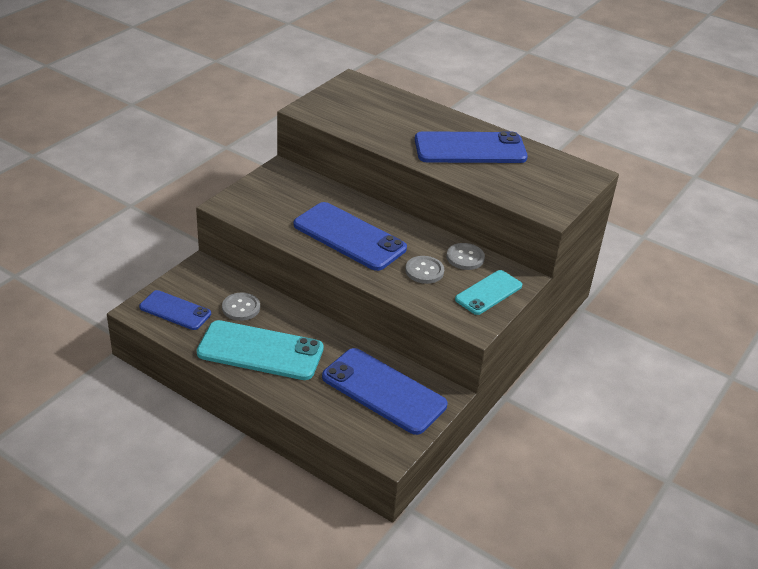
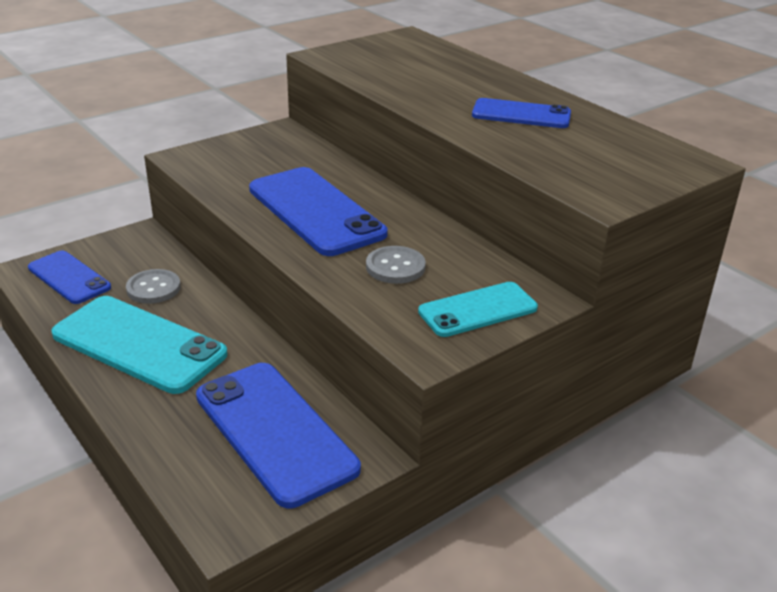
camera: 20 degrees right, 5 degrees down
blue phone [415,131,528,163] -> blue phone [472,98,571,128], size x0.60
grey button [446,243,485,270] -> none

